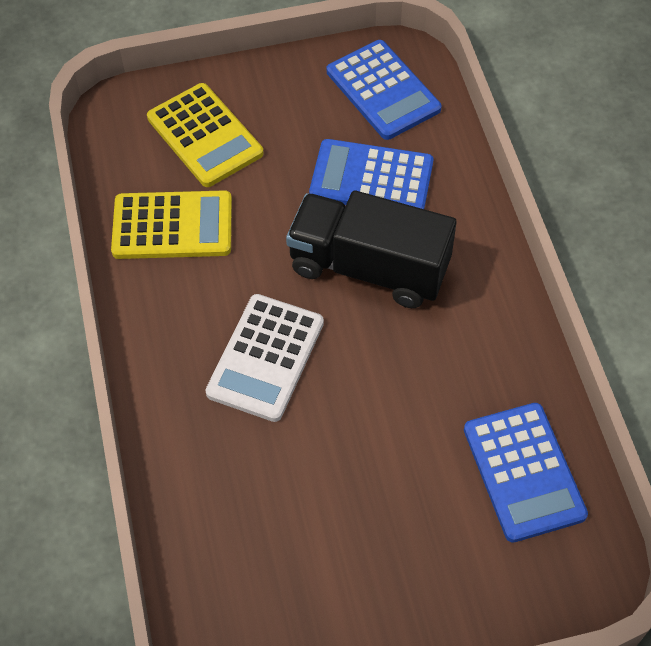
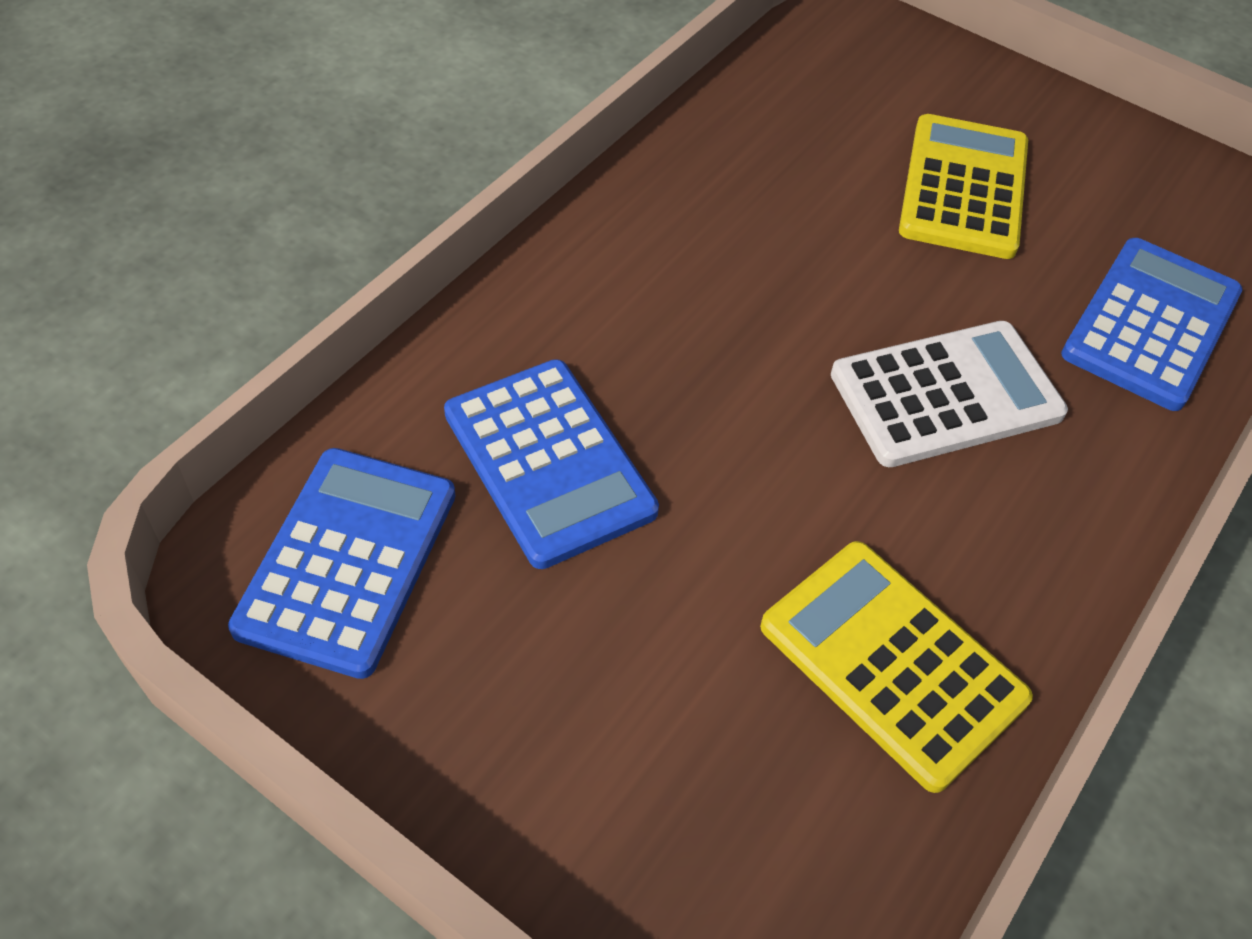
camera: 135 degrees left, 5 degrees down
yellow calculator [147,83,264,187] -> yellow calculator moved to [899,114,1028,259]
black truck [286,190,457,308] -> none
blue calculator [464,403,588,543] -> blue calculator moved to [1061,238,1243,411]

